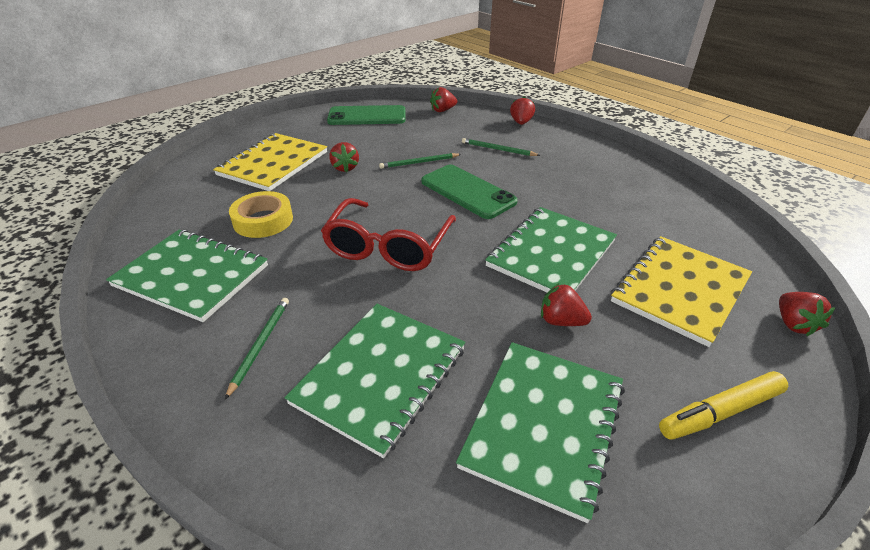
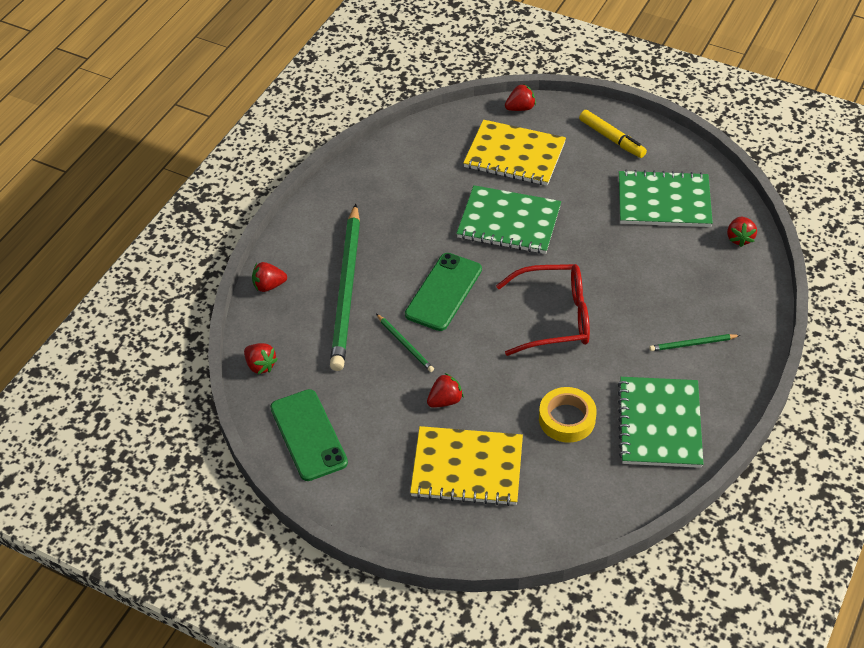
camera: 110 degrees left, 10 degrees up
green notebook [285,304,465,458] -> none
green pencil [462,138,540,156] -> green pencil [330,204,360,371], size x2.42
red strawberry [541,283,592,326] -> red strawberry moved to [727,217,757,247]

